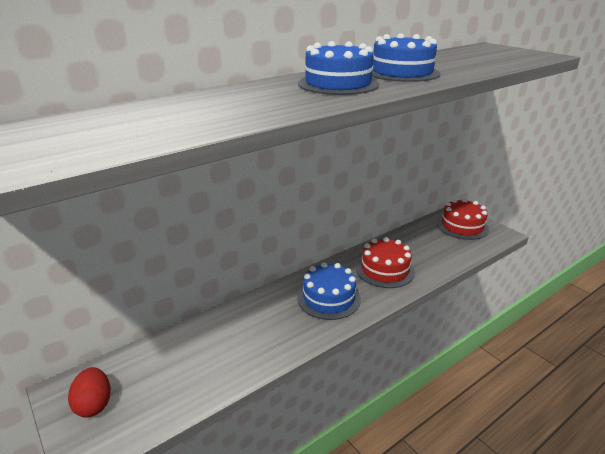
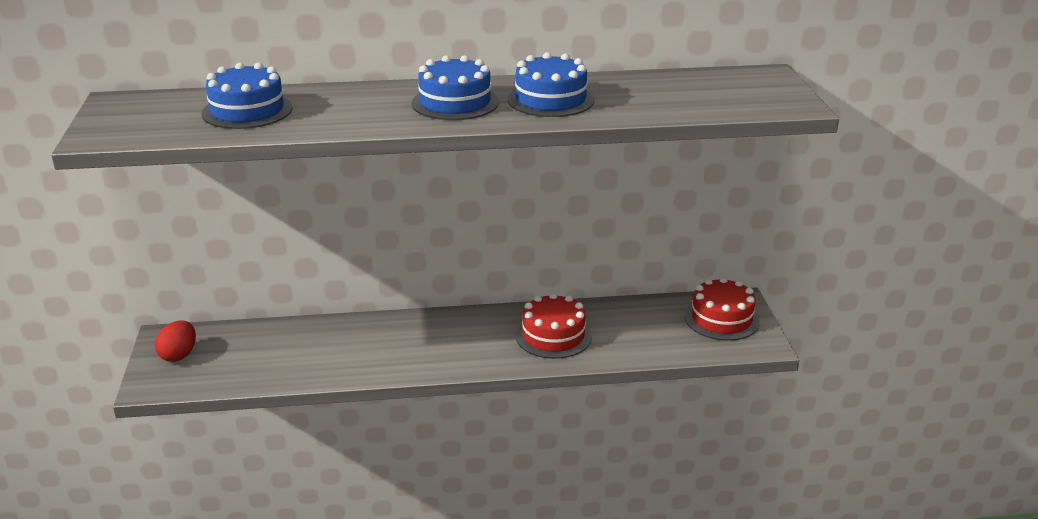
camera: 30 degrees right, 0 degrees up
blue cake [297,262,361,320] -> blue cake moved to [201,63,292,129]

